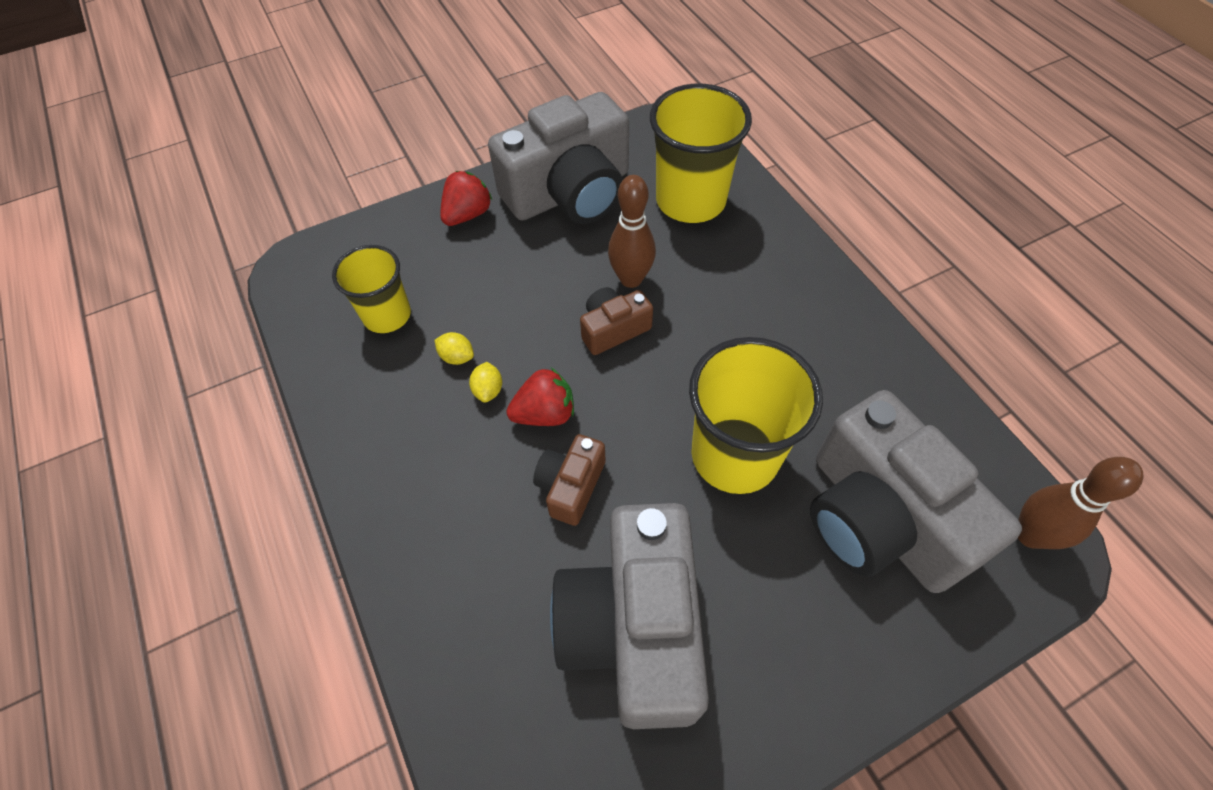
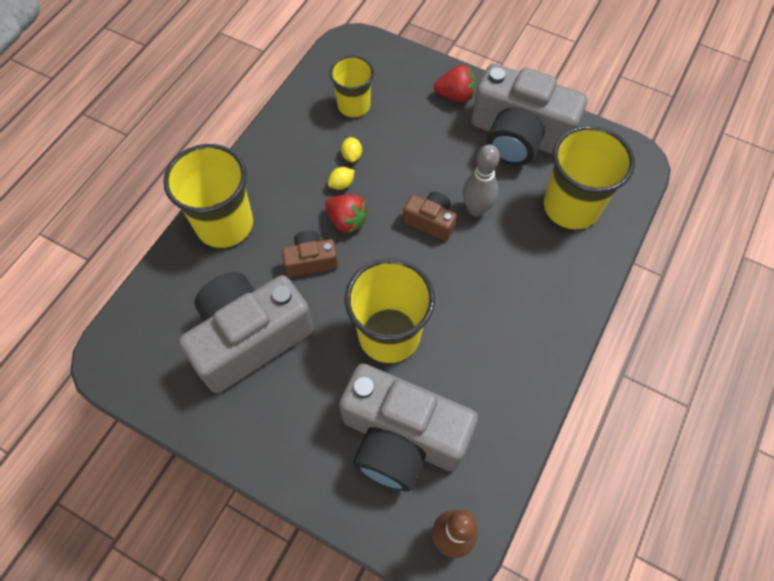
camera: 55 degrees right, 5 degrees up
brown bowling pin [608,175,656,288] -> grey bowling pin [462,144,500,217]
grey camera [810,390,1022,593] -> grey camera turned 90 degrees counterclockwise [339,363,478,491]
none -> yellow cup [163,144,253,248]

